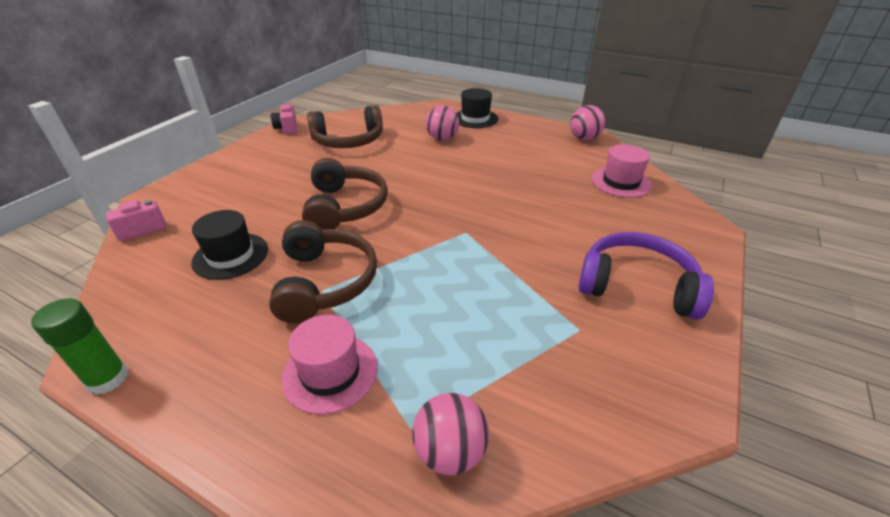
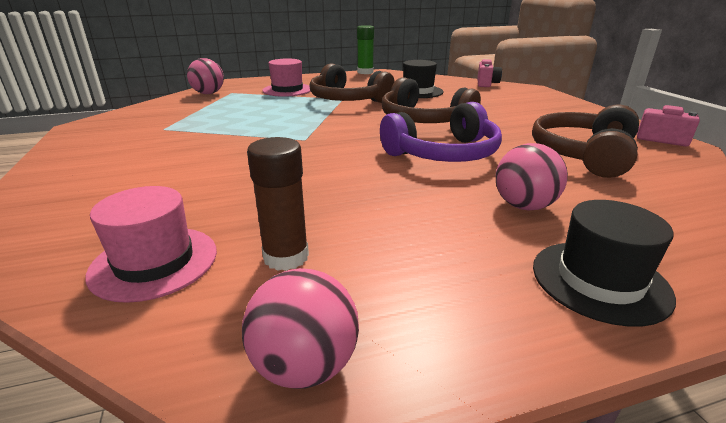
camera: 135 degrees right, 10 degrees down
purple headphones [579,232,714,320] -> purple headphones moved to [380,102,502,162]
none -> brown glue stick [247,137,309,271]

